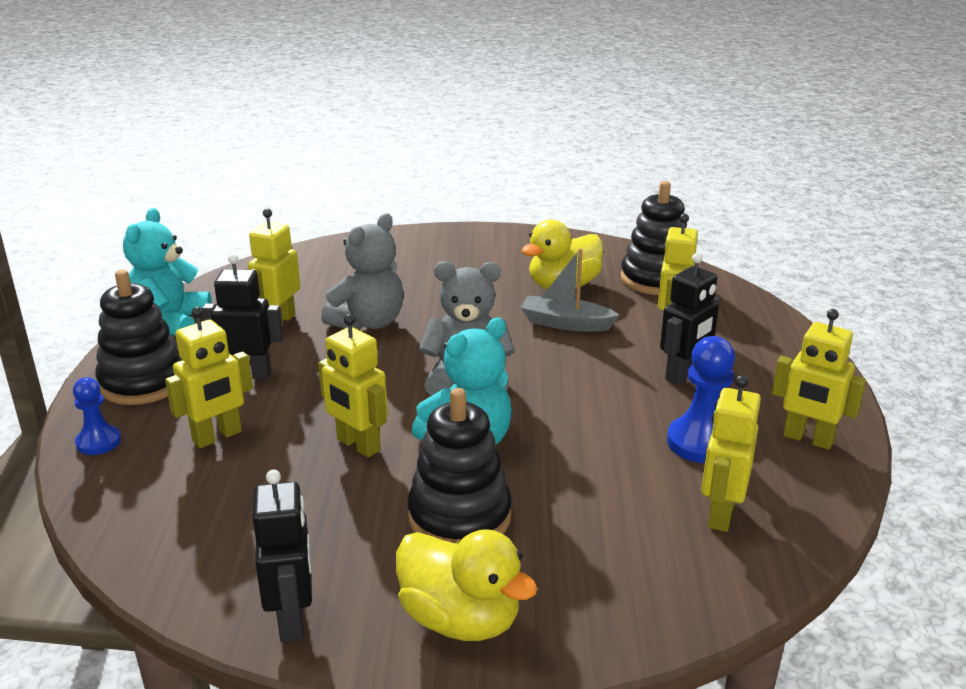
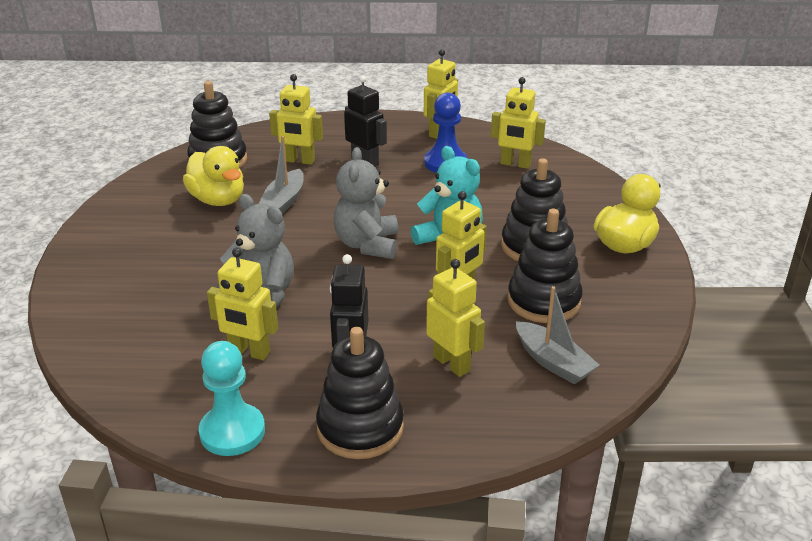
camera: 90 degrees left, 5 degrees up
blue pawn [73,377,121,455] -> none
turquoise teddy bear [123,208,212,336] -> turquoise pawn [199,341,265,456]
black robot [253,470,312,642] -> none
none -> black stacking toy [507,209,583,323]
none -> grey boat [516,286,599,384]

